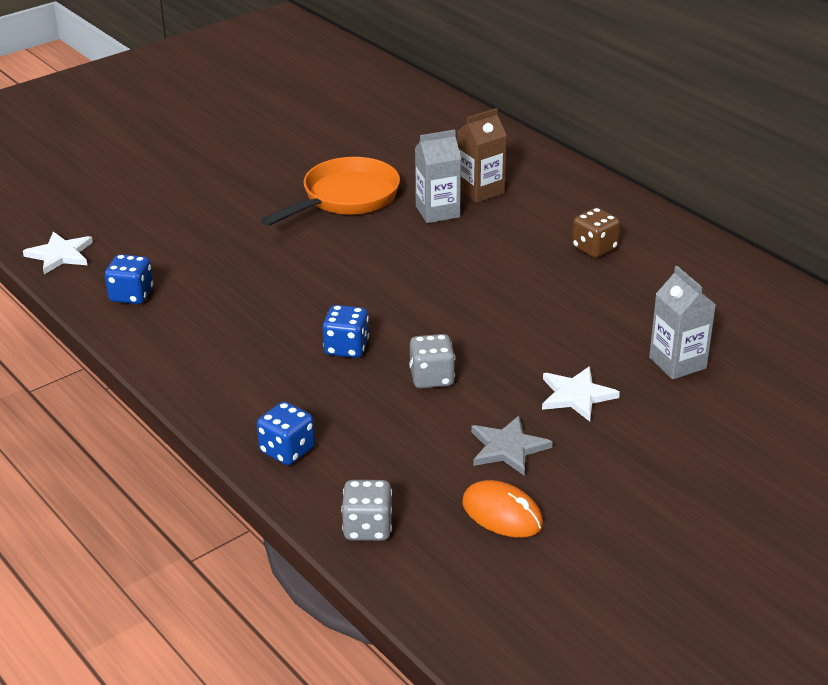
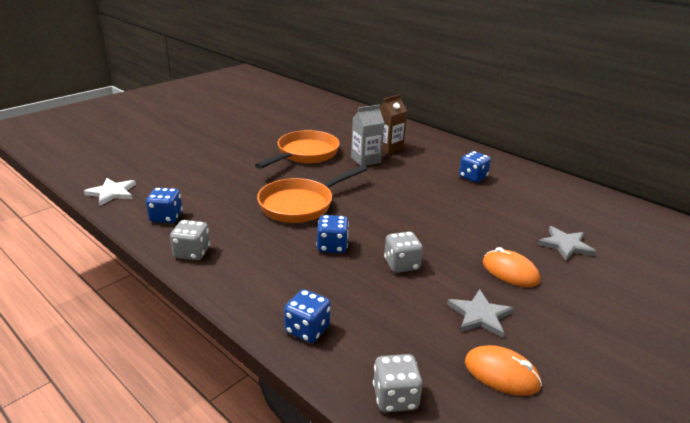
camera: 10 degrees left, 5 degrees down
white star [542,366,620,421] -> orange mouse [483,247,540,287]
brown dice [572,208,620,258] -> blue dice [459,151,491,183]
grey carton [649,266,716,380] -> grey star [537,226,597,261]
none -> grey dice [170,220,210,260]
none -> orange pan [257,165,368,223]

